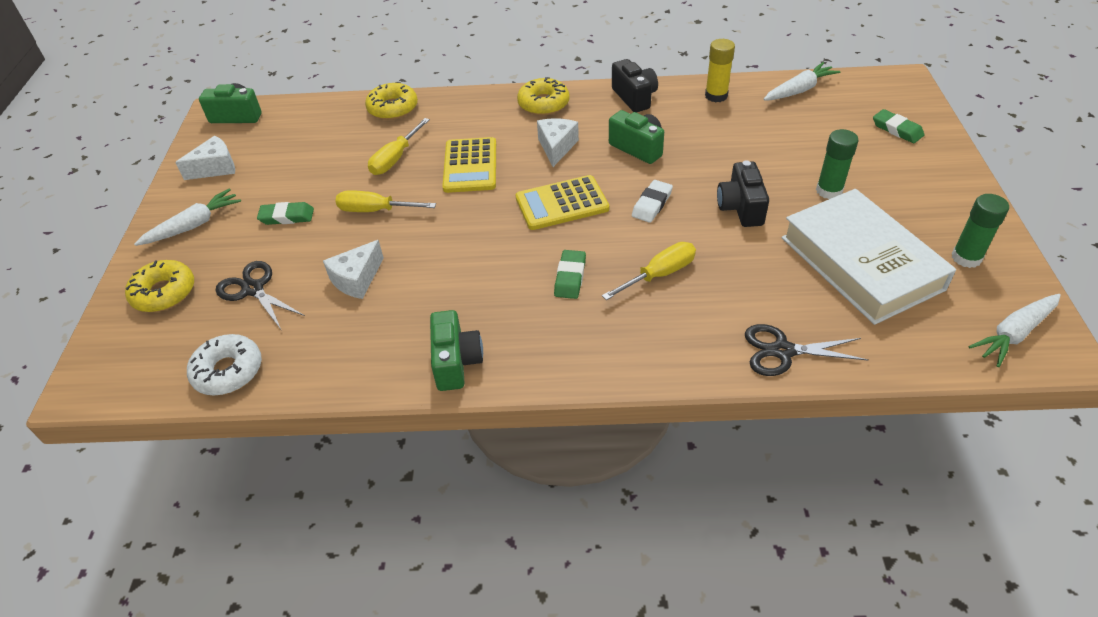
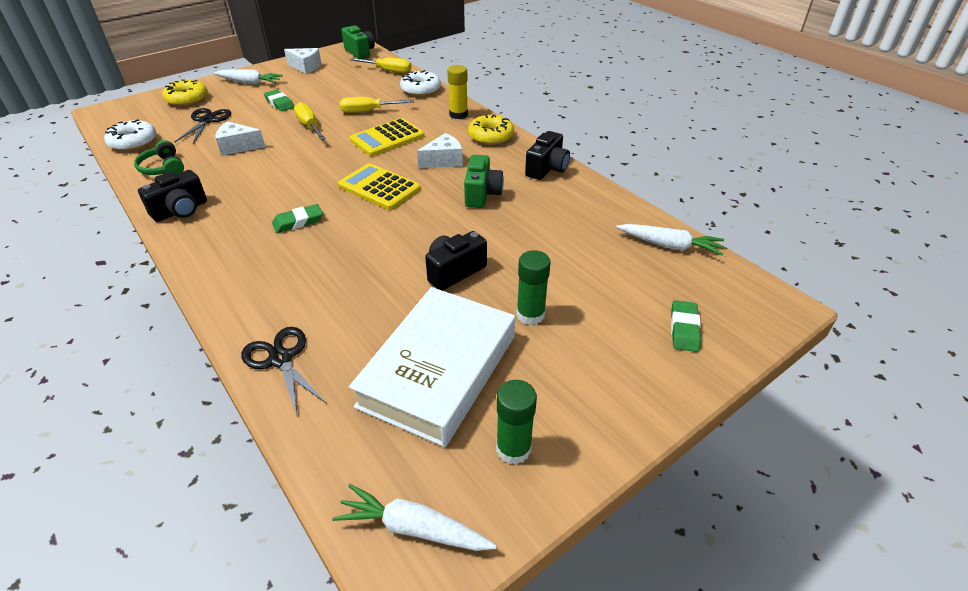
camera: 50 degrees right, 5 degrees down
yellow donut [365,83,418,120] -> white donut [400,70,441,96]
green camera [430,310,483,391] -> black camera [138,170,207,222]
yellow screwdriver [602,242,696,300] -> yellow screwdriver moved to [350,58,412,73]
white eraser [632,180,673,223] -> none
yellow glue stick [705,39,735,102] -> yellow glue stick moved to [447,65,468,119]
none -> green headphones [134,140,184,175]

